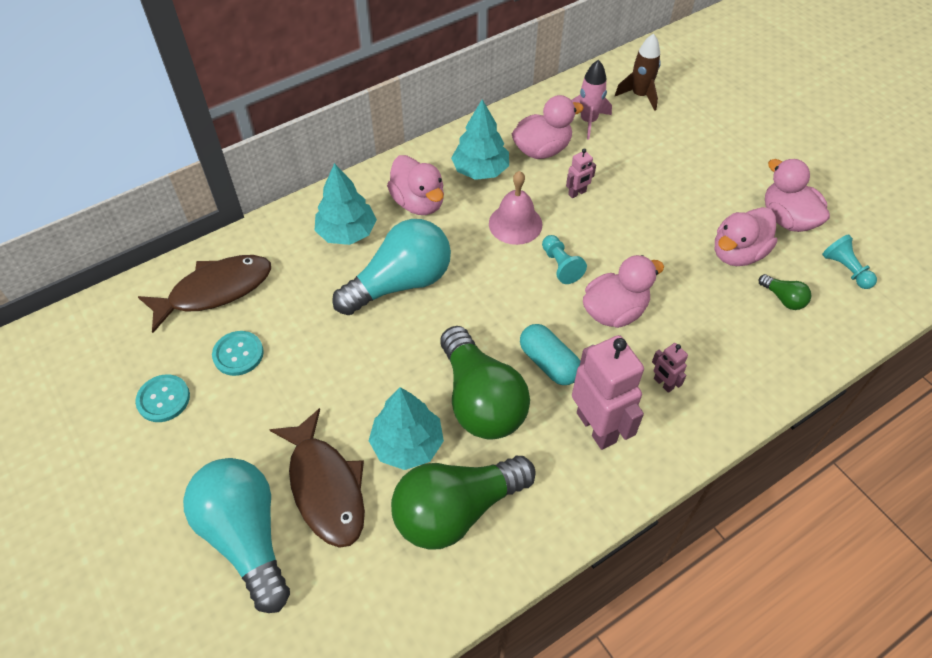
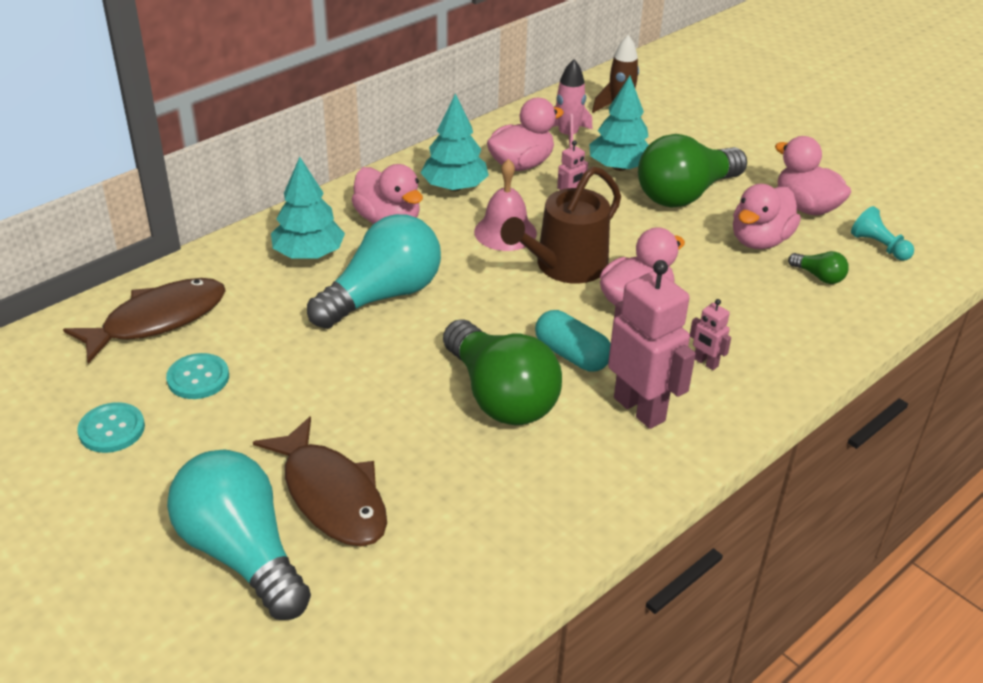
camera: 10 degrees left, 15 degrees down
turquoise tree [369,387,444,470] -> turquoise tree moved to [589,76,649,171]
green light bulb [391,456,536,550] -> green light bulb moved to [638,134,747,208]
turquoise pawn [542,235,587,284] -> brown watering can [501,166,621,284]

